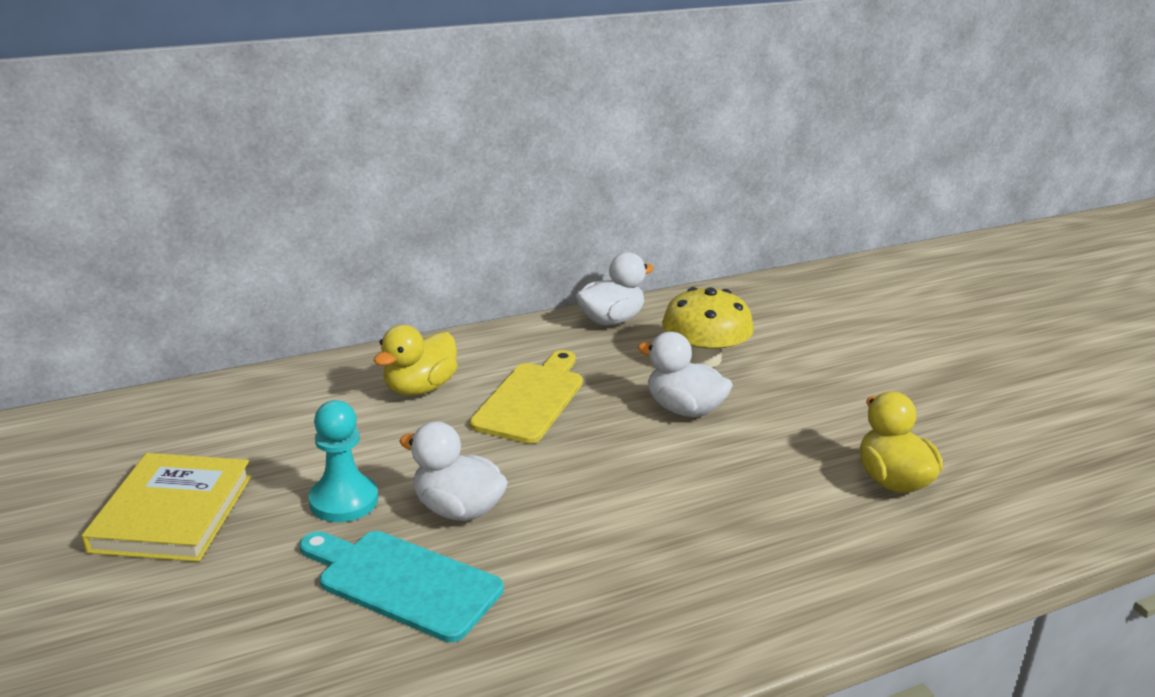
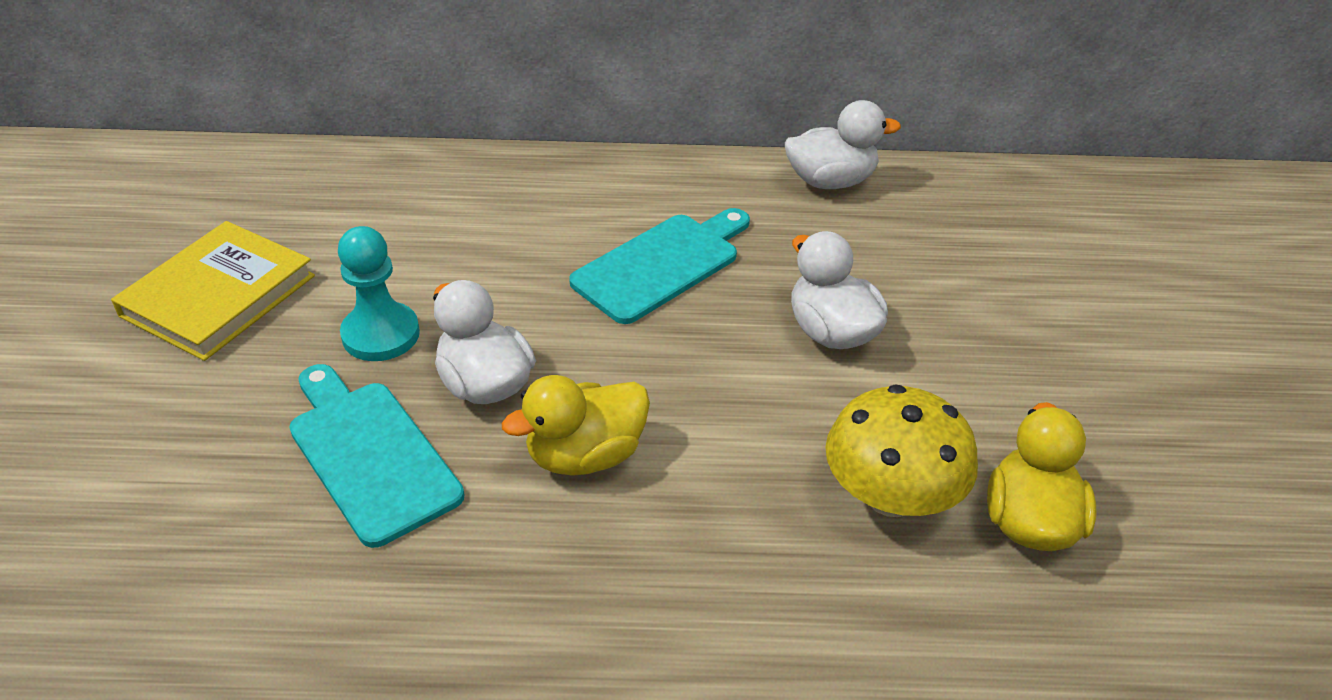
camera: 25 degrees right, 15 degrees up
yellow duck [373,325,458,396] -> yellow duck moved to [502,375,650,476]
yellow cutting board [470,350,583,444] -> turquoise cutting board [569,208,750,324]
yellow mushroom [662,287,754,367] -> yellow mushroom moved to [825,384,978,517]

